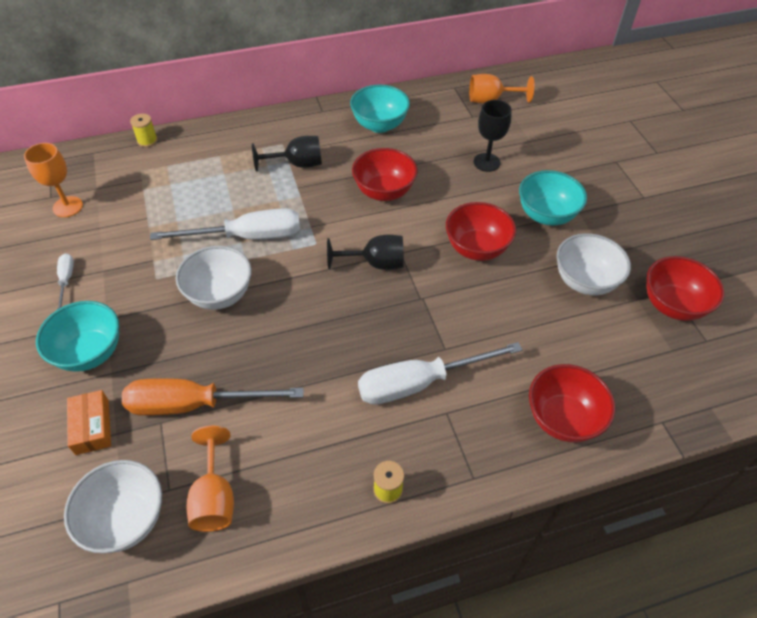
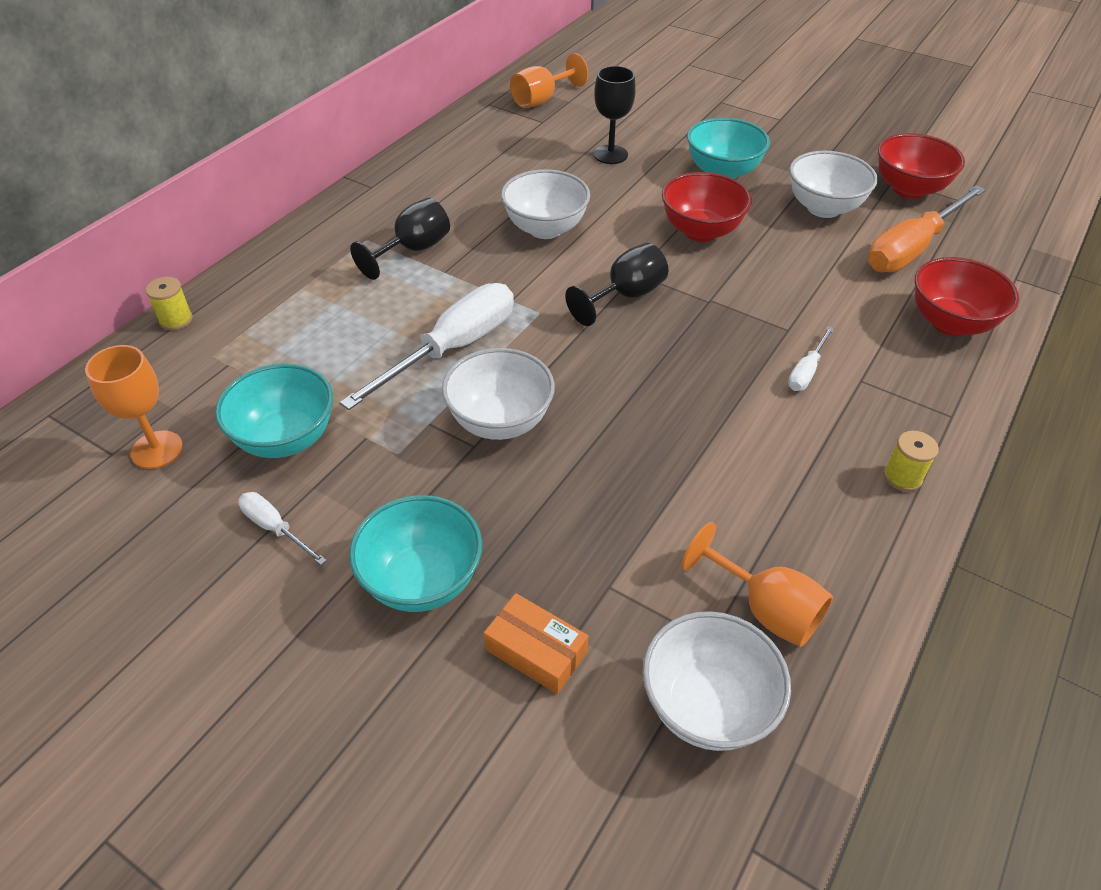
camera: 40 degrees left, 5 degrees down
orange screwdriver [122,378,304,416] -> orange screwdriver moved to [868,185,986,272]
turquoise bowl [350,85,410,133] -> turquoise bowl moved to [215,363,333,458]
red bowl [352,148,418,201] -> white bowl [501,169,590,239]
white screwdriver [358,342,523,405] -> white screwdriver [788,326,834,391], size x0.47

